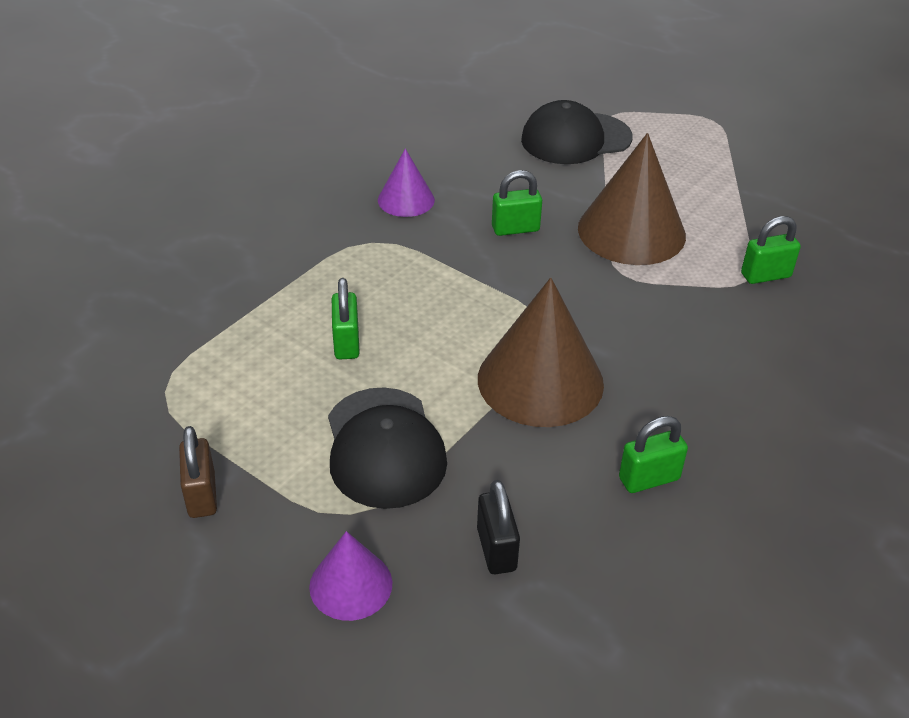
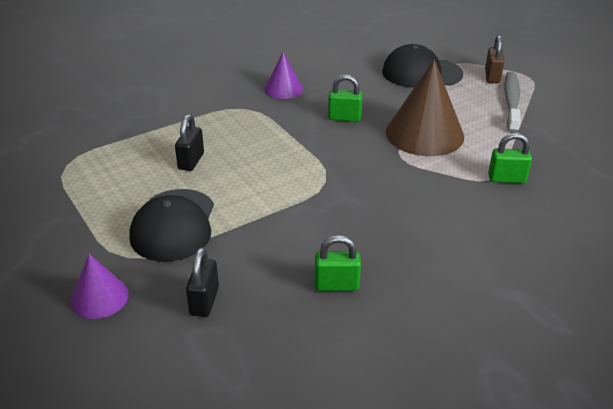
camera: 20 degrees right, 5 degrees down
brown padlock [179,426,217,518] -> brown padlock moved to [485,35,504,84]
green padlock [332,278,360,359] -> black padlock [175,114,204,171]
brown cone [478,277,604,427] -> none
none -> grey toothbrush [504,72,521,133]

